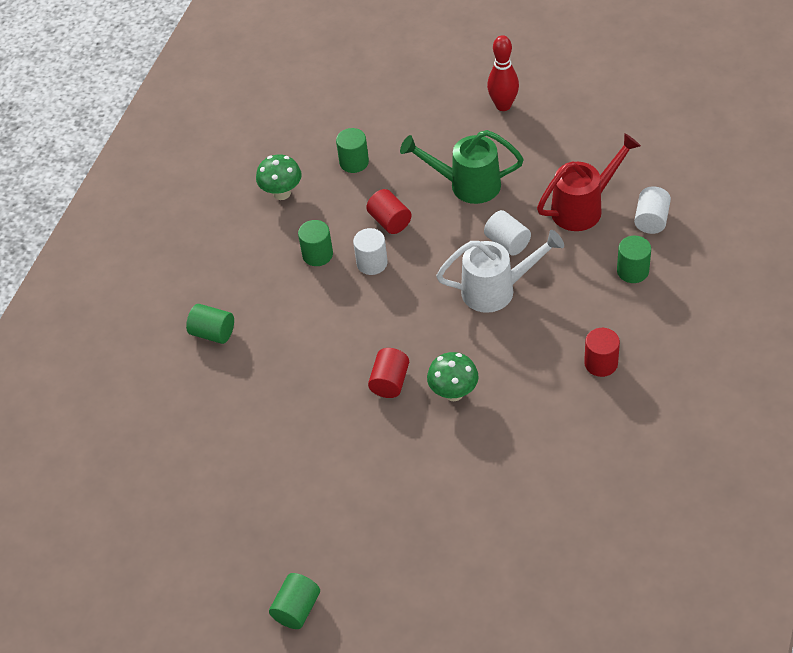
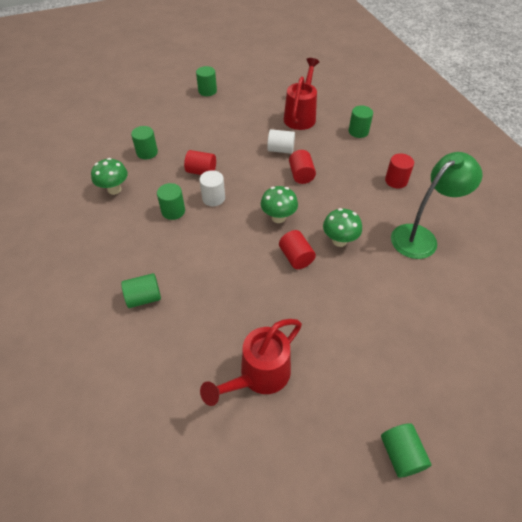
camera: 45 degrees left, 0 degrees up
green watering can [400,130,524,204] -> none
white watering can [436,230,564,313] -> red cylinder [289,150,316,184]
red bowling pin [487,35,519,111] -> green cylinder [196,66,217,96]
white cylinder [634,186,671,234] -> none
none -> red watering can [200,319,302,406]
none -> green mushroom [261,186,298,223]
none -> green lamp [391,152,482,259]

